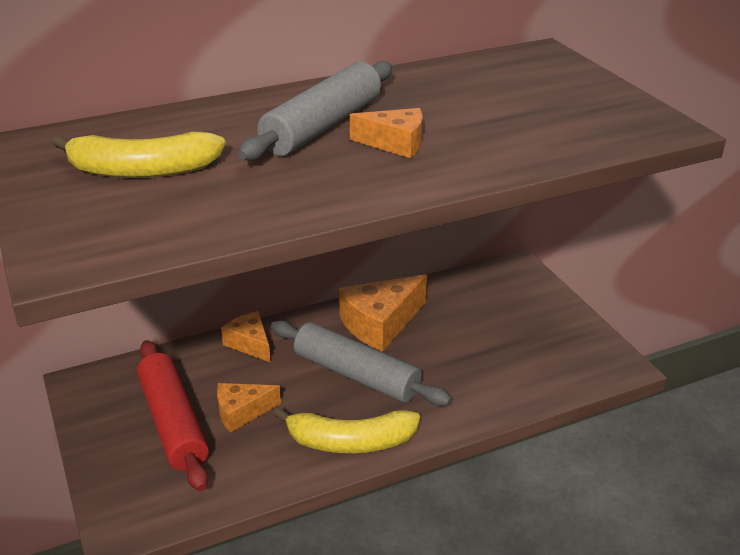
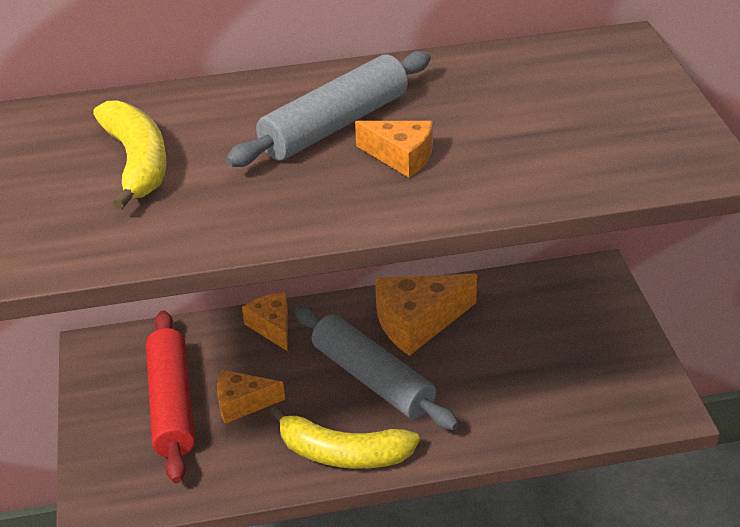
camera: 15 degrees right, 5 degrees up
yellow banana [52,131,226,178] -> yellow banana turned 120 degrees counterclockwise [93,101,167,210]

